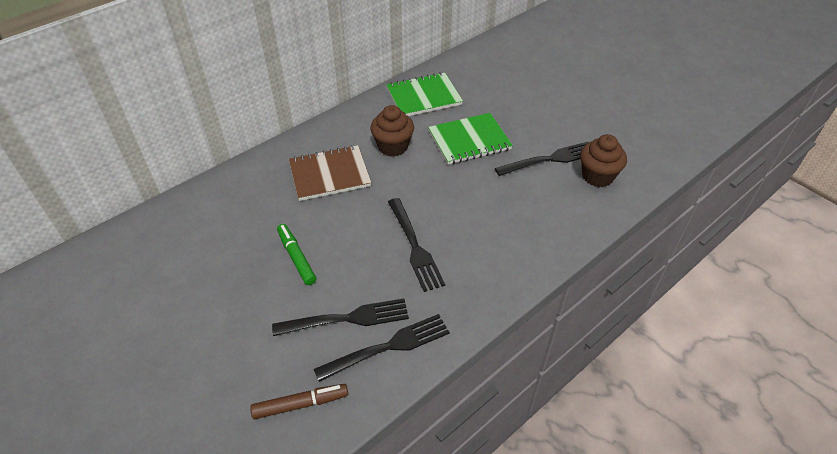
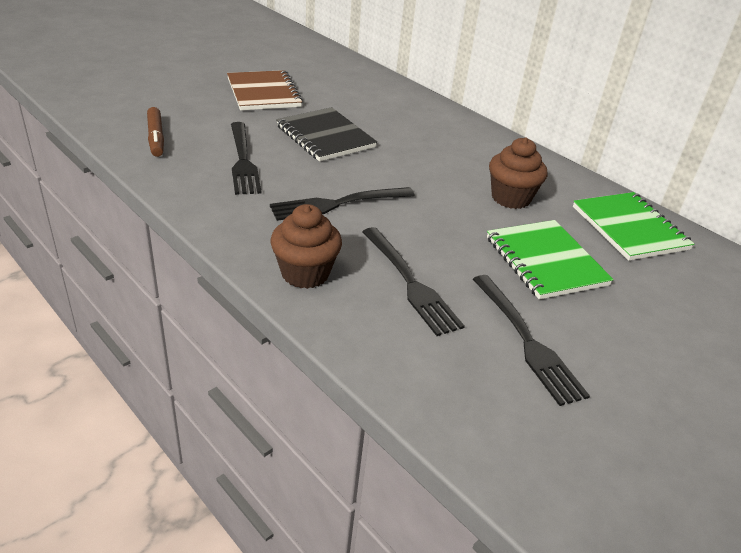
camera: 85 degrees right, 10 degrees down
green marker [277,224,316,285] -> black notebook [276,107,377,162]
brown notebook [289,145,371,201] -> brown notebook moved to [227,70,303,111]
black fork [314,314,450,382] -> black fork moved to [362,227,465,336]
brown cupcake [580,134,627,187] -> brown cupcake moved to [270,204,342,289]

